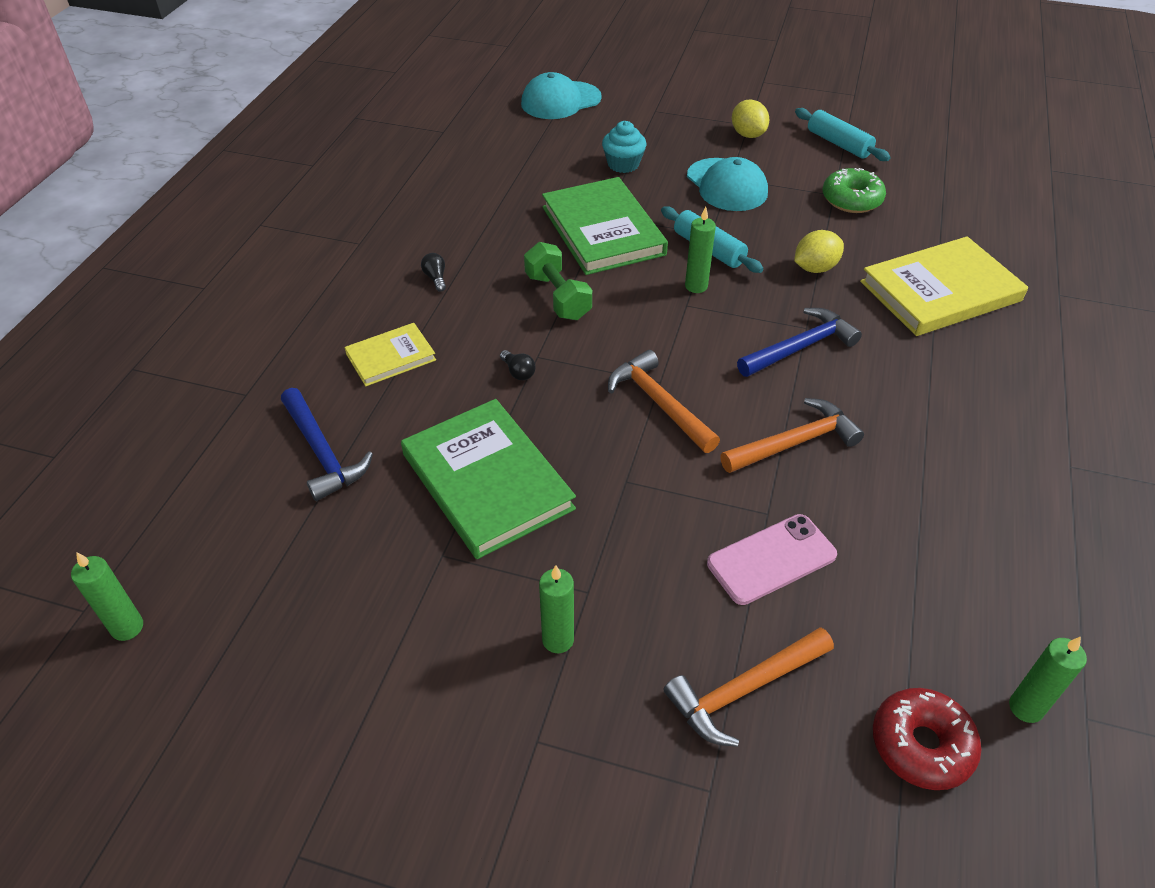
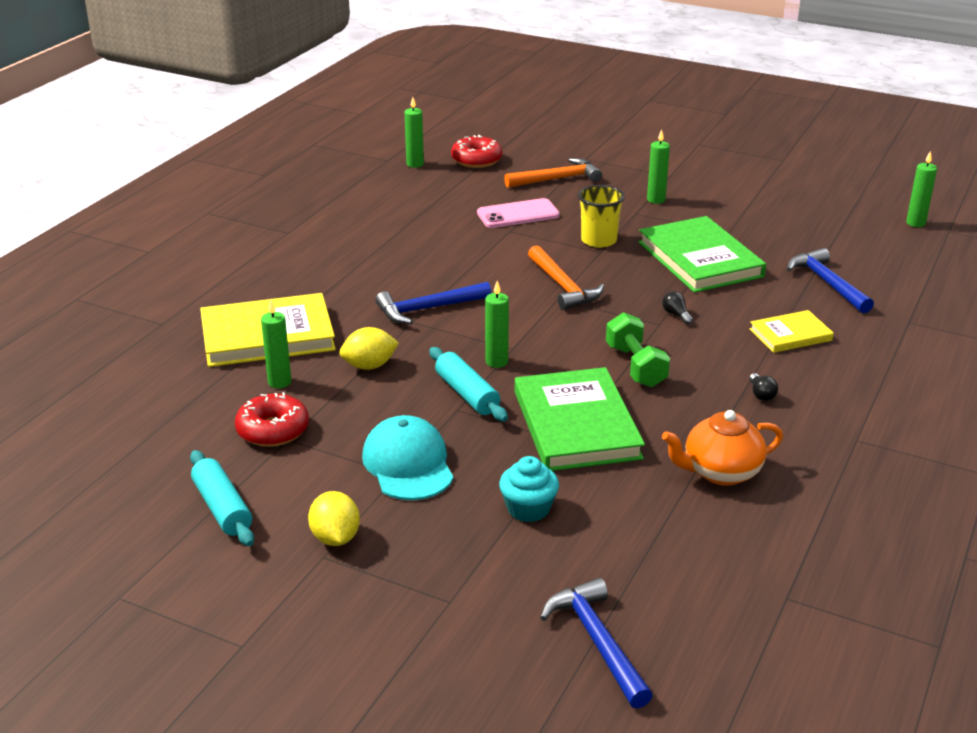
camera: 170 degrees left, 15 degrees down
turquoise cap [521,72,602,119] -> blue hammer [540,578,653,708]
orange hammer [720,398,864,473] -> none
green donut [823,168,886,213] -> red donut [235,392,309,447]
none -> green candle [261,300,291,388]
none -> yellow cup [578,185,625,248]
none -> orange teapot [662,410,783,486]

